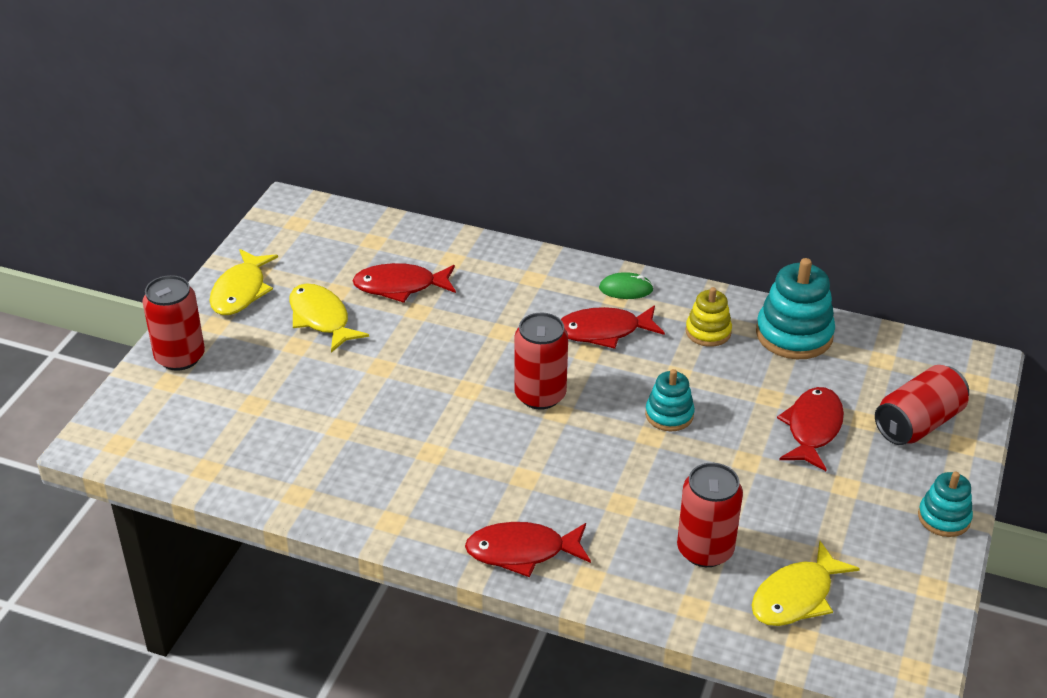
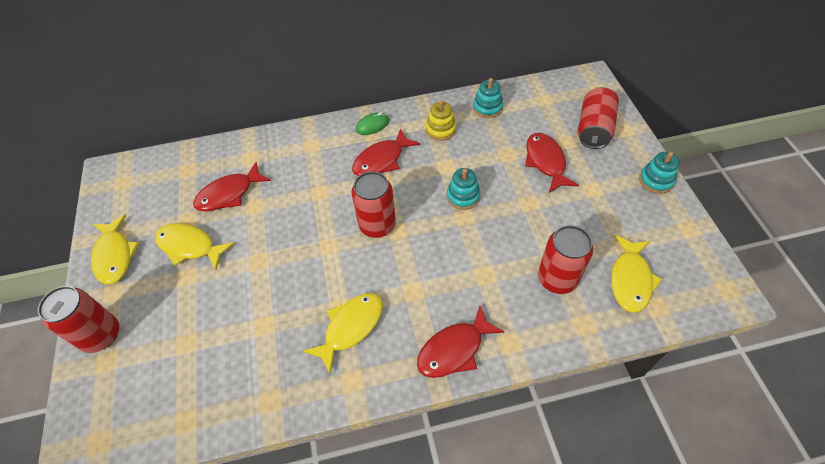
camera: 30 degrees left, 15 degrees up
turquoise stacking toy [756,258,835,359] -> turquoise stacking toy [473,78,503,118], size x0.60
none -> yellow fish [303,293,383,374]

